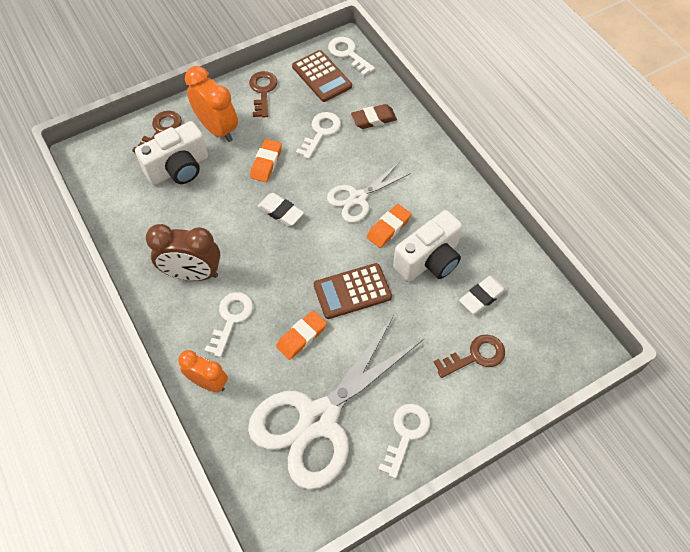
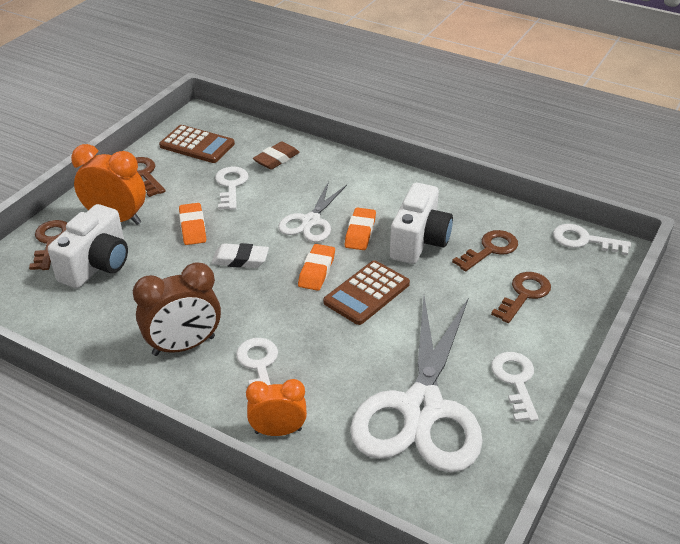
camera: 30 degrees left, 20 degrees down
orange eraser [276,310,327,360] -> orange eraser moved to [298,244,335,291]
white key [328,37,375,76] -> white key moved to [553,224,631,255]
white eraser [459,276,507,314] -> brown key [452,230,518,271]

